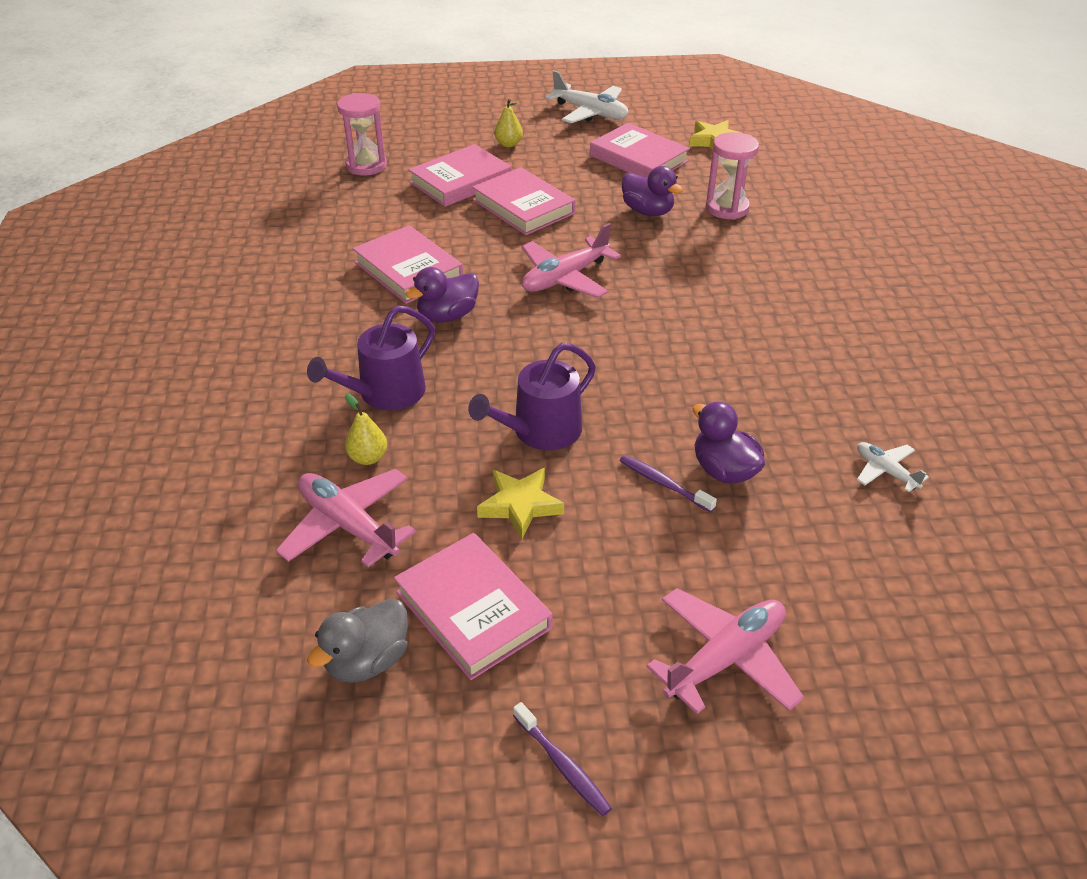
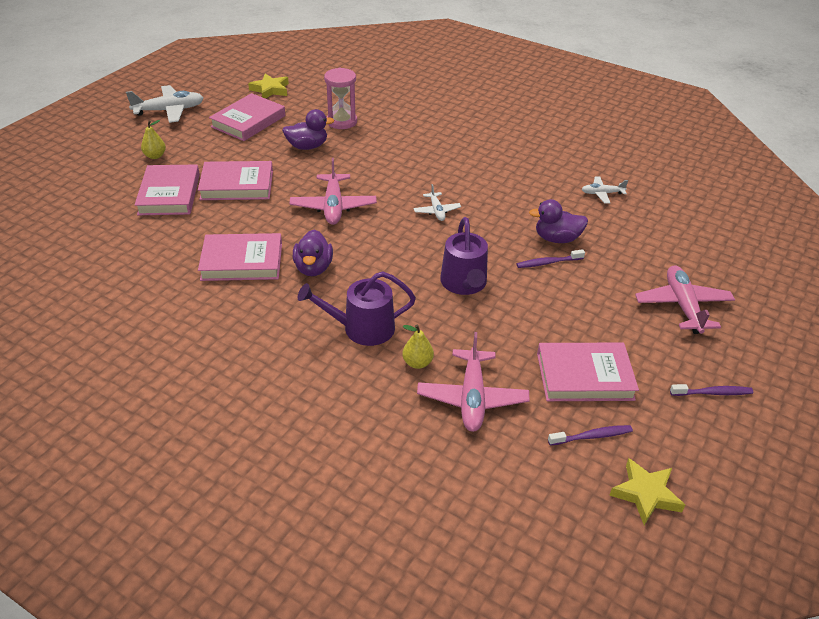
camera: 55 degrees left, 0 degrees up
pink plane [276,469,416,567] -> pink plane turned 75 degrees counterclockwise [417,332,530,432]
purple watering can [307,306,435,410] -> purple watering can turned 90 degrees clockwise [298,271,416,346]
grey duck [307,598,408,683] -> purple toothbrush [548,425,633,446]
pink hourglass [337,93,387,176] -> none
yellow star [477,468,564,539] -> yellow star moved to [609,458,685,525]
pink book [590,123,690,178] -> pink book turned 45 degrees counterclockwise [209,93,285,141]
none -> white plane [414,184,461,221]

